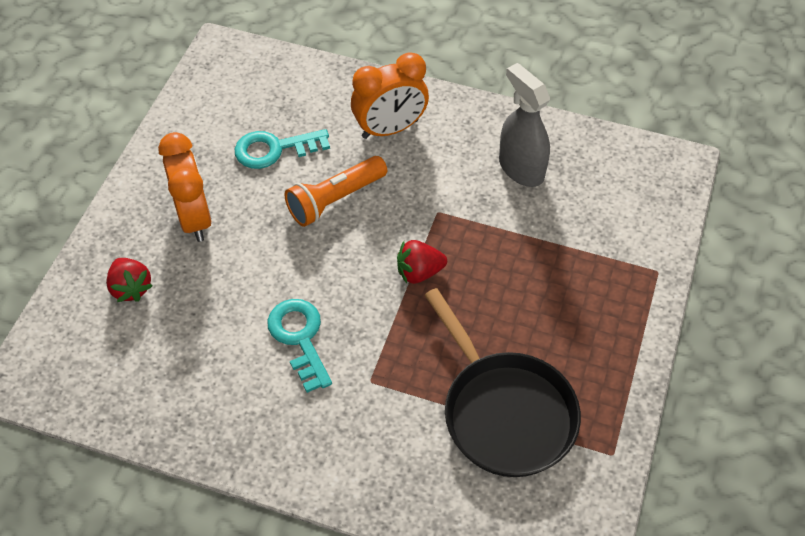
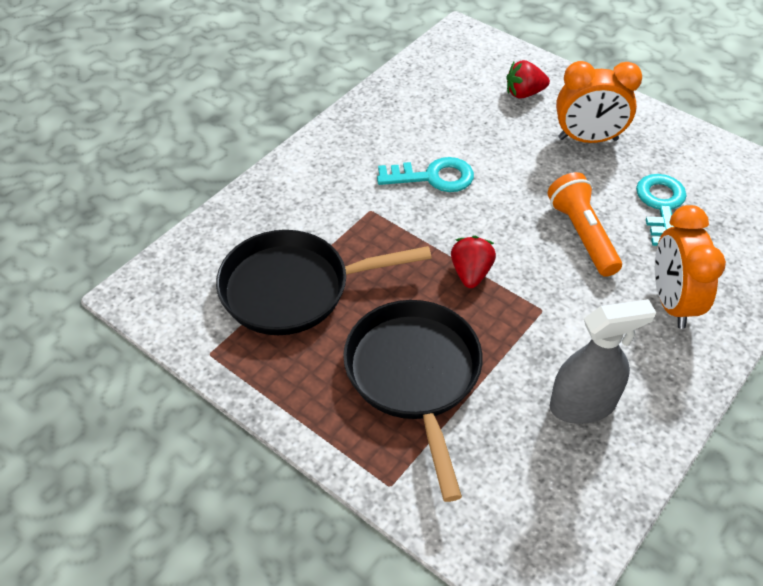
camera: 110 degrees right, 5 degrees down
none -> black pan [343,300,483,502]

